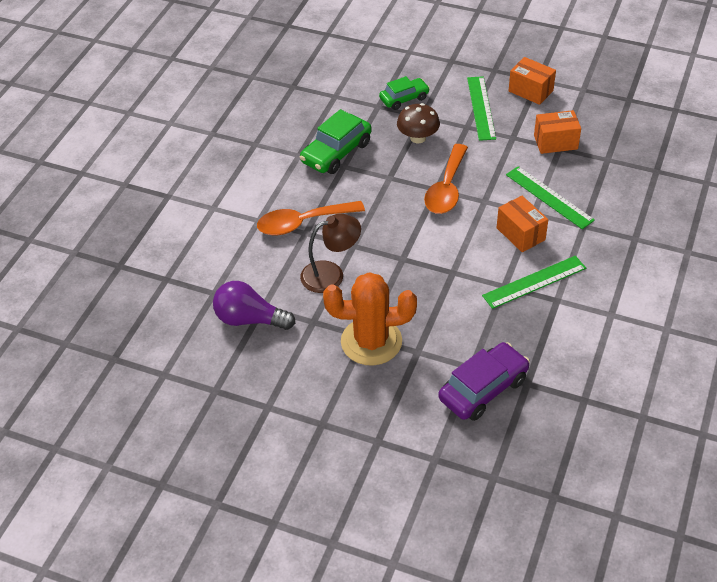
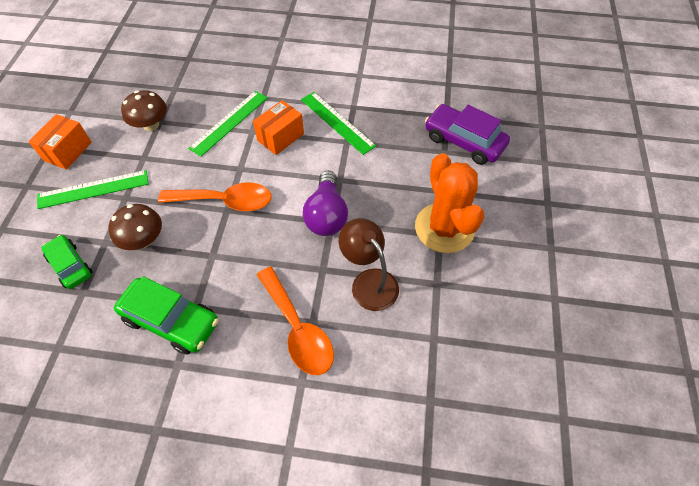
camera: 105 degrees left, 10 degrees up
purple light bulb [213,281,295,330] -> purple light bulb moved to [303,171,348,236]
orange box [534,110,581,154] -> brown mushroom [121,90,167,131]

